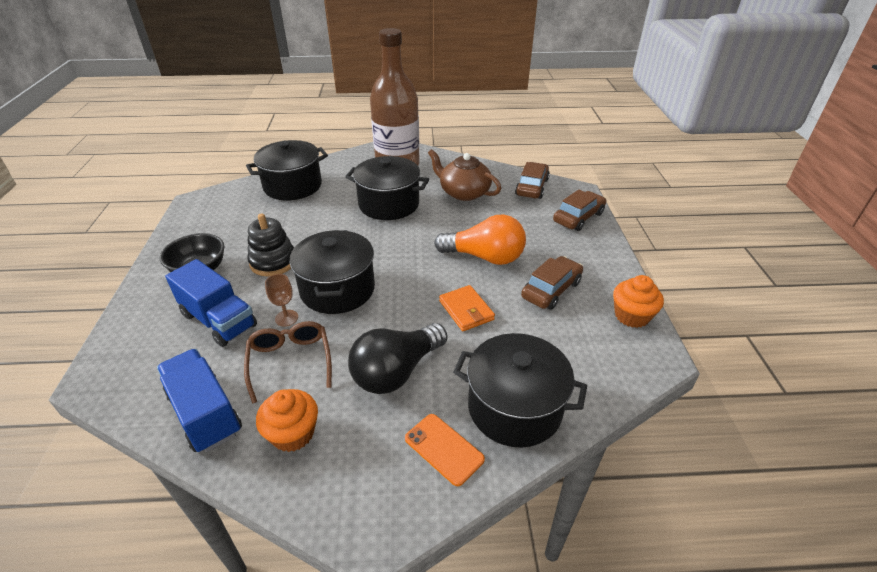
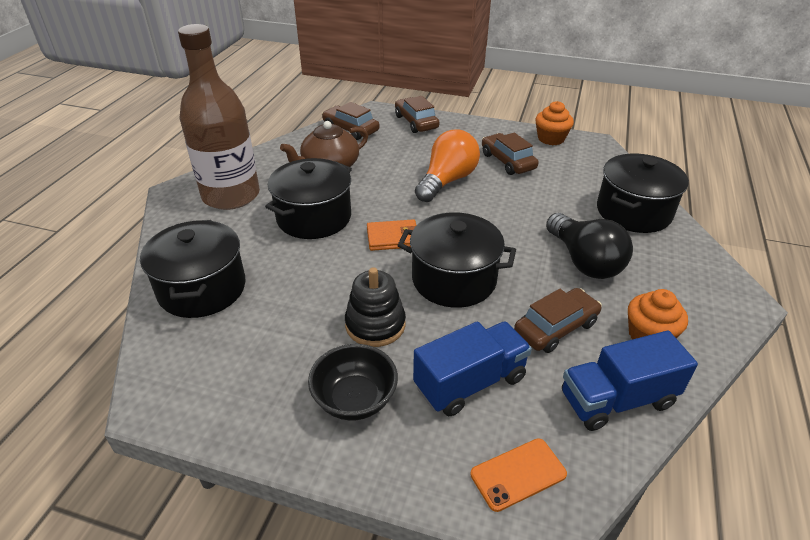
camera: 70 degrees left, 0 degrees up
brown glasses [244,321,332,404] -> brown car [514,288,602,353]
brown goblet [265,274,298,326] -> none
orange phone [405,414,485,486] -> orange phone moved to [470,439,567,512]
orange wallet [439,285,495,331] -> orange wallet moved to [367,219,417,251]

